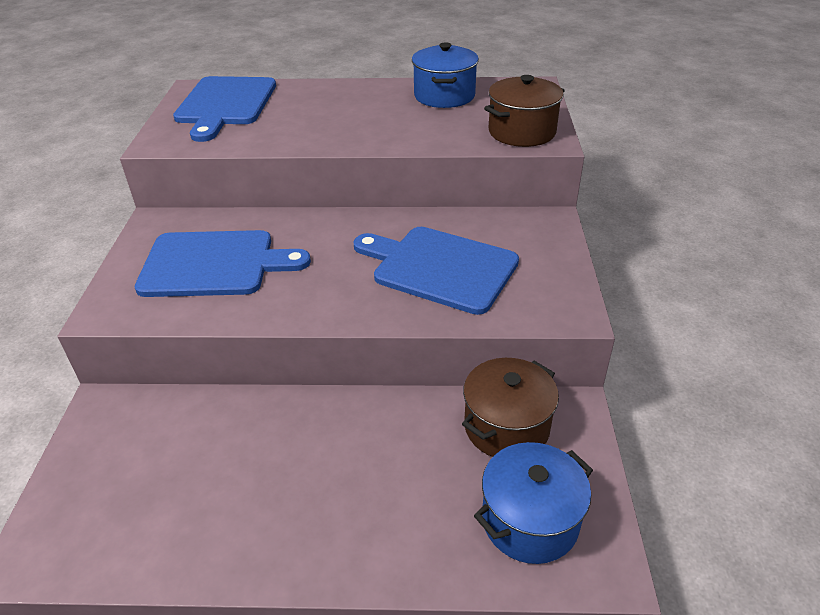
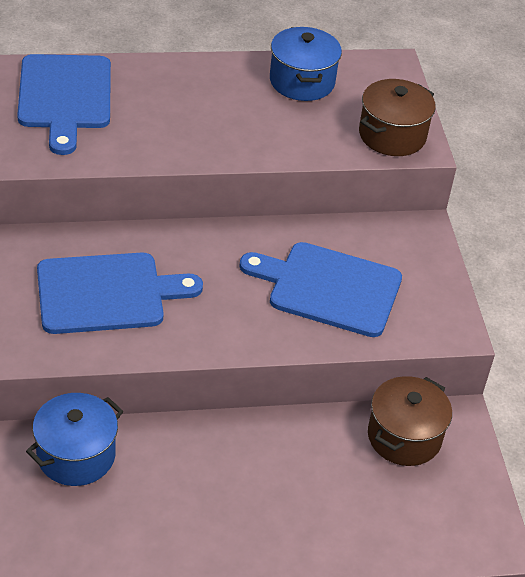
camera: 15 degrees left, 5 degrees up
blue pot [474,442,593,564] -> blue pot moved to [26,393,124,486]

